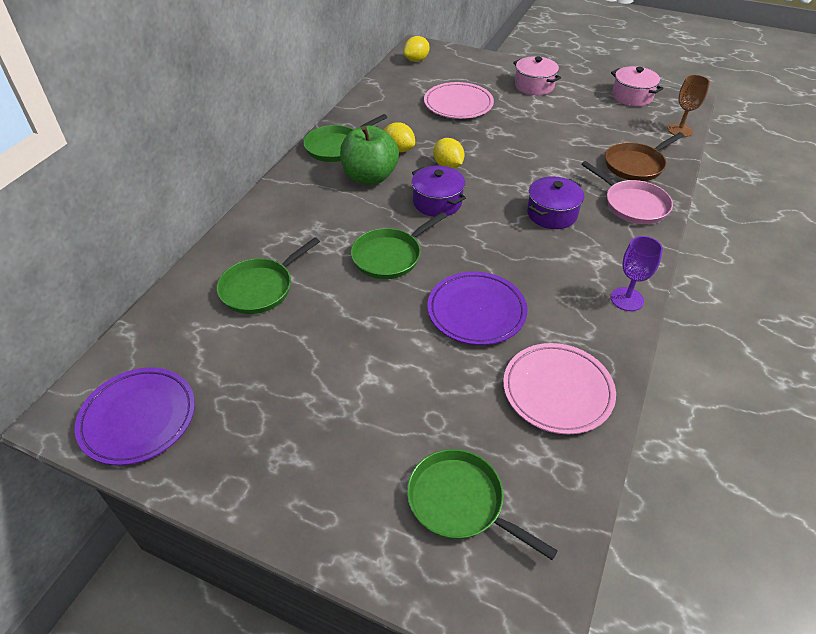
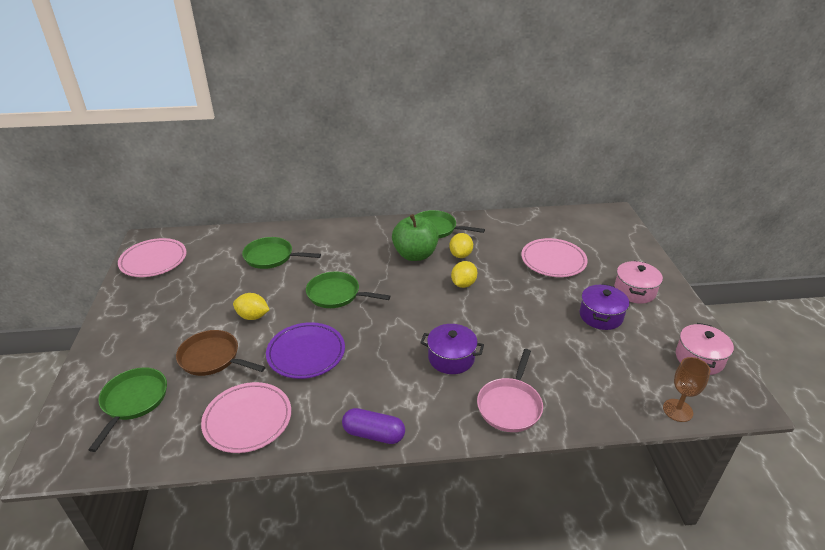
camera: 60 degrees right, 10 degrees down
purple plate [75,367,195,465] -> pink plate [118,238,187,277]
yellow lemon [404,36,430,62] -> yellow lemon moved to [233,293,270,320]
purple pot [412,166,466,217] -> purple pot moved to [580,284,629,330]
brown pan [605,132,684,181] -> brown pan moved to [176,330,265,376]
purple goblet [611,236,663,311] -> purple capsule [342,408,405,444]

